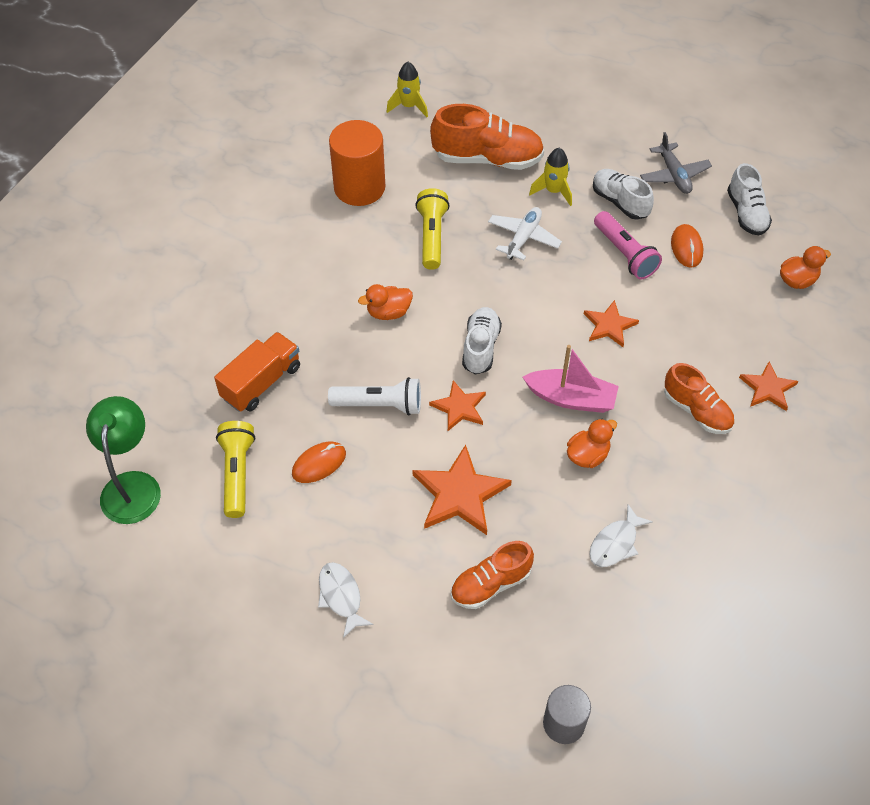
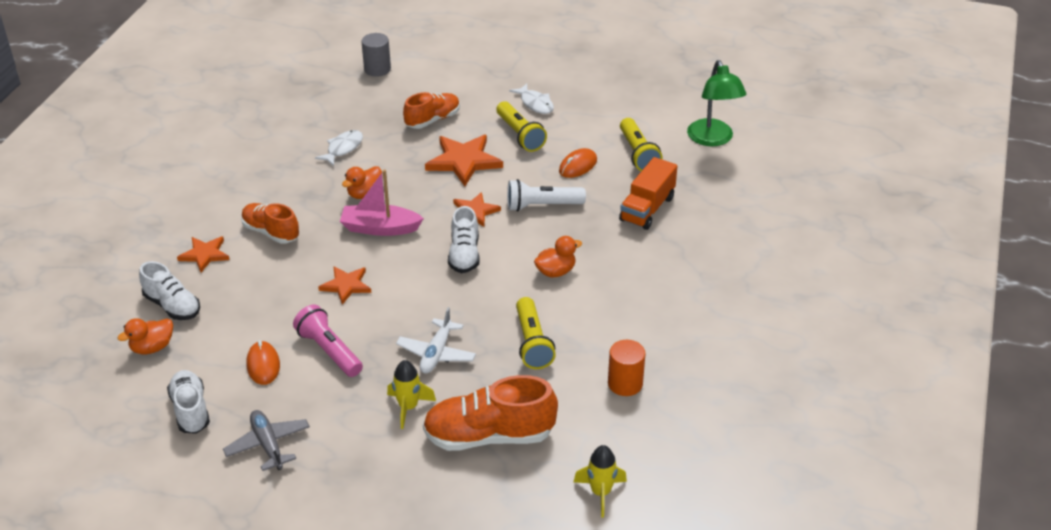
camera: 170 degrees right, 15 degrees down
orange cylinder [329,120,385,206] -> orange cylinder [608,340,646,396], size x0.61
white shoe [593,169,654,220] -> white shoe moved to [139,261,200,320]
none -> yellow flashlight [496,101,547,152]

